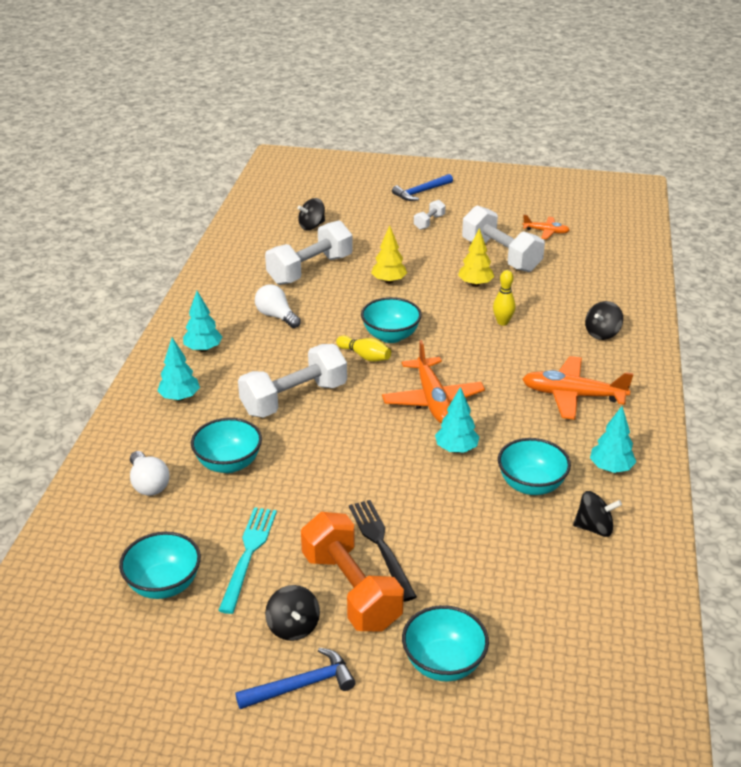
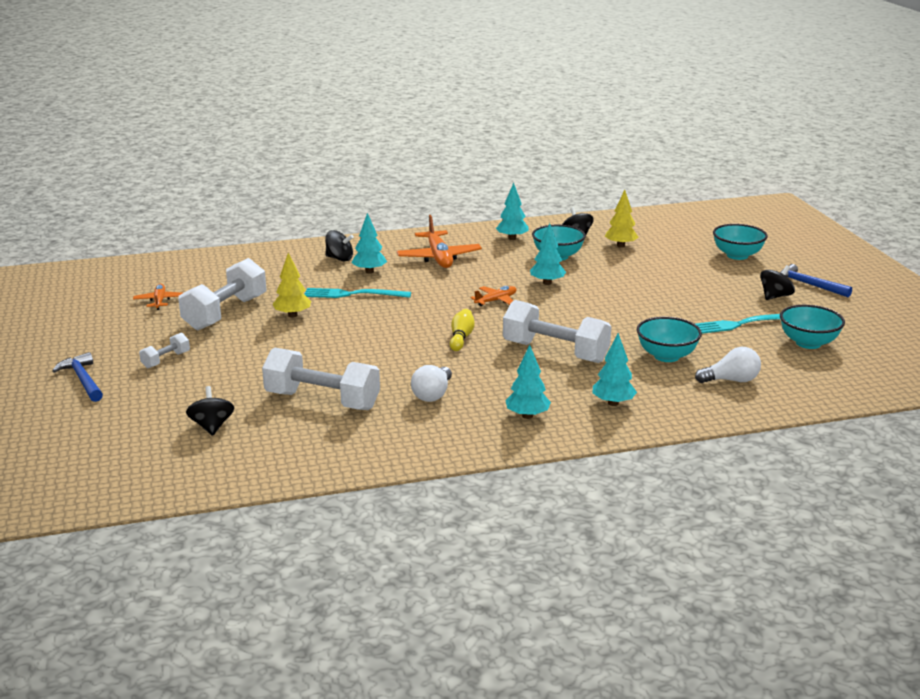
camera: 115 degrees left, 10 degrees down
white light bulb [130,451,170,496] -> white light bulb turned 45 degrees clockwise [695,347,761,383]
black spinning top [297,198,325,230] -> black spinning top turned 135 degrees counterclockwise [186,386,234,436]
orange dumbbell [301,512,404,631] -> none
black fork [349,500,417,602] -> none
turquoise bowl [361,297,422,343] -> none
yellow tree [371,225,407,284] -> yellow tree moved to [605,190,639,248]
orange plane [382,340,485,423] -> orange plane [470,286,516,306], size x0.55
blue hammer [392,174,453,201] -> blue hammer turned 150 degrees counterclockwise [52,352,103,402]
white dumbbell [414,200,446,230] -> white dumbbell turned 60 degrees counterclockwise [139,333,190,368]
yellow bowling pin [493,270,515,326] -> turquoise fork [304,288,411,298]
none -> turquoise tree [352,213,387,273]

